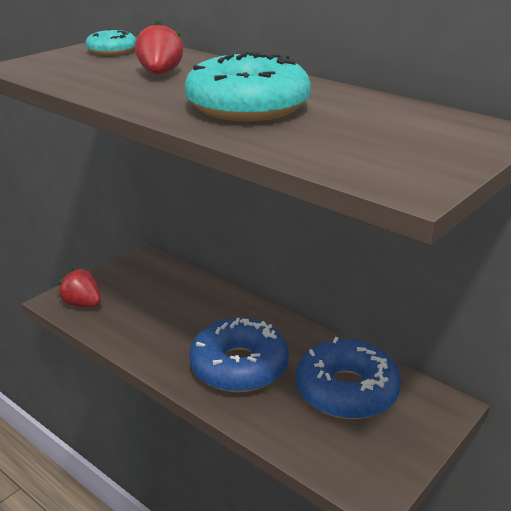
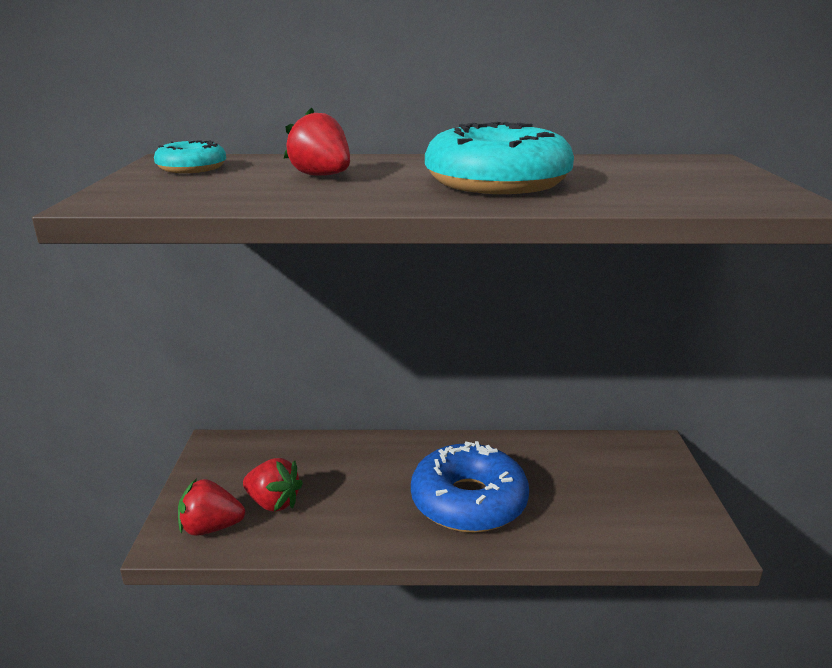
camera: 40 degrees left, 5 degrees down
blue donut [296,337,401,419] -> none
none -> red strawberry [243,458,303,512]

